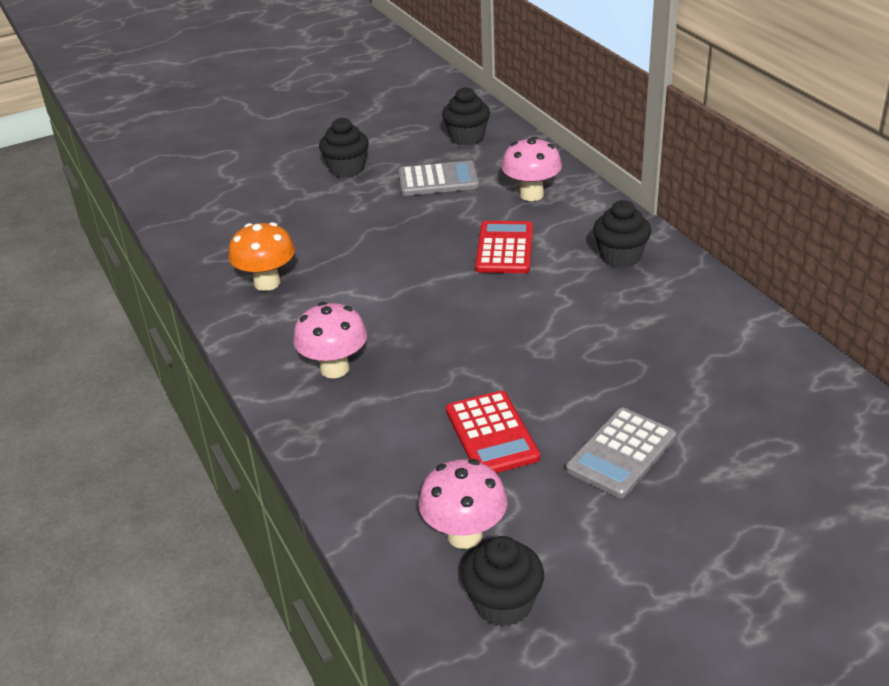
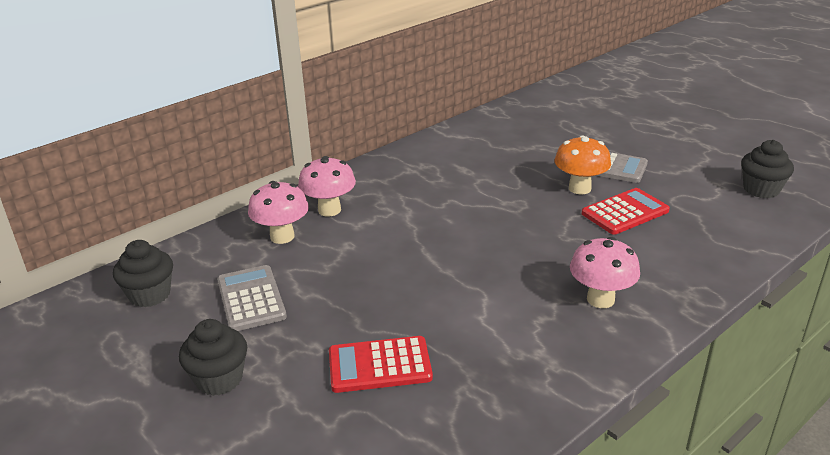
camera: 105 degrees left, 5 degrees down
orange mushroom [228,222,295,291] -> orange mushroom moved to [555,136,611,194]
pink mushroom [419,459,507,549] -> pink mushroom moved to [298,156,356,217]
red calculator [475,221,533,273] -> red calculator moved to [329,336,433,393]
black cupcake [593,200,651,268] -> none

